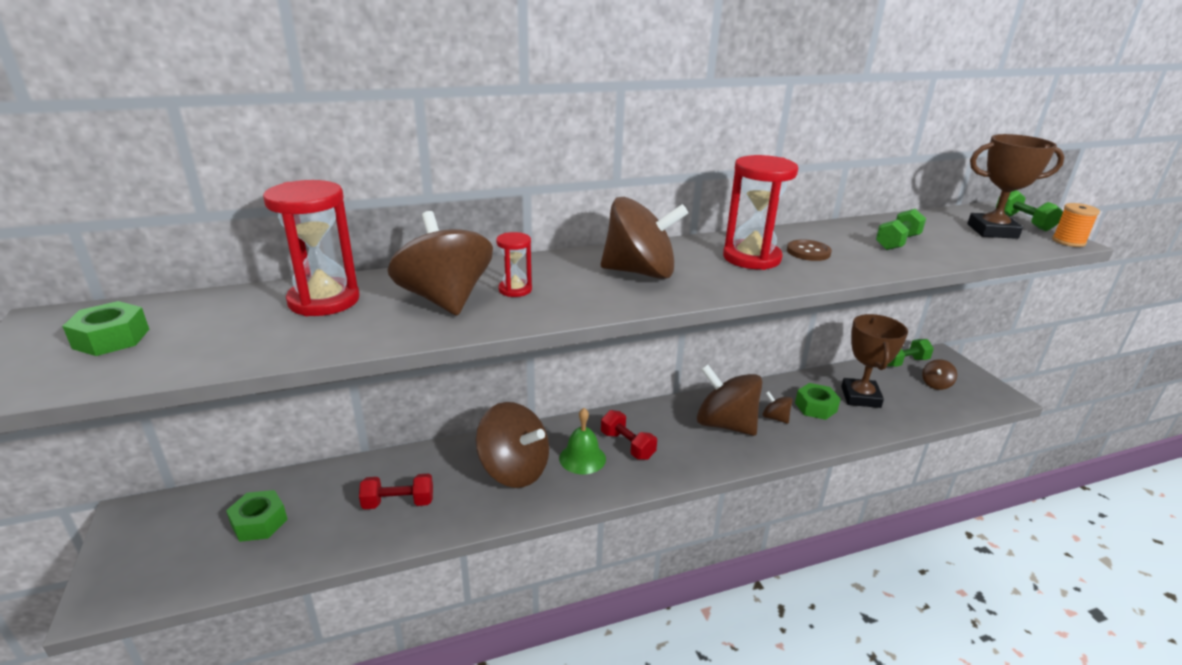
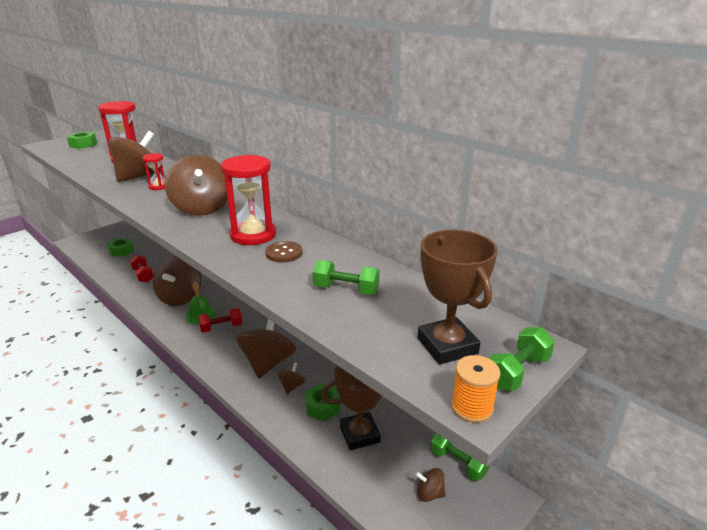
camera: 65 degrees right, 0 degrees up
red dumbbell [601,410,657,460] -> red dumbbell turned 45 degrees clockwise [198,308,242,333]

